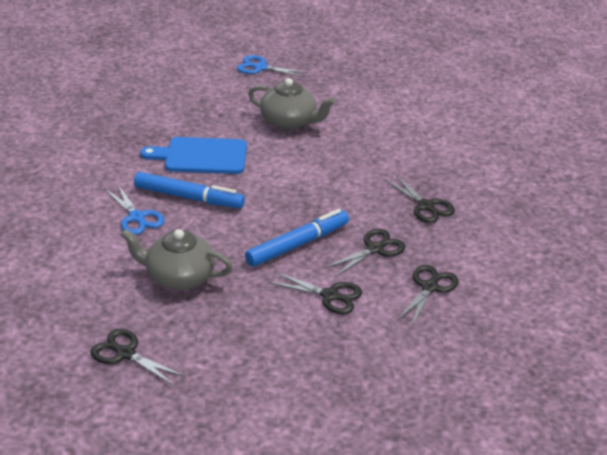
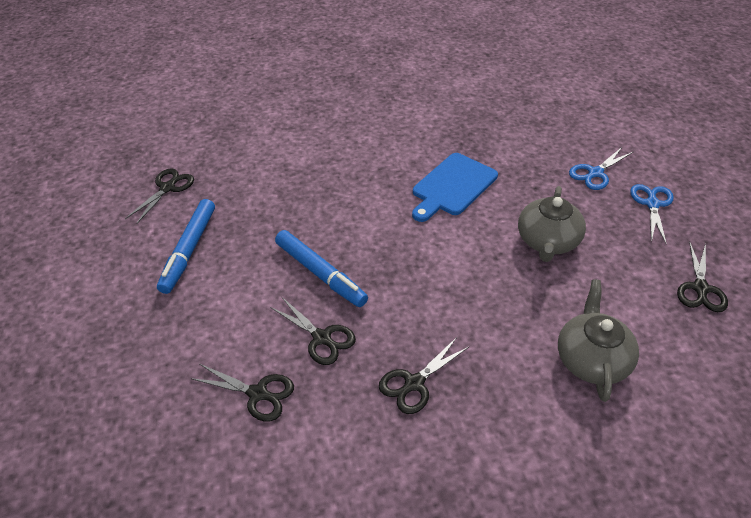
camera: 85 degrees right, 10 degrees up
blue scissors [105,185,165,235] -> blue scissors moved to [569,146,633,190]
grey teapot [121,229,233,290] -> grey teapot moved to [558,279,639,402]
blue marker [134,172,245,208] -> blue marker moved to [157,199,215,294]
blue cutting board [140,137,247,174] -> blue cutting board turned 135 degrees counterclockwise [412,153,498,222]
black scissors [268,272,362,314] -> black scissors moved to [677,241,728,312]

